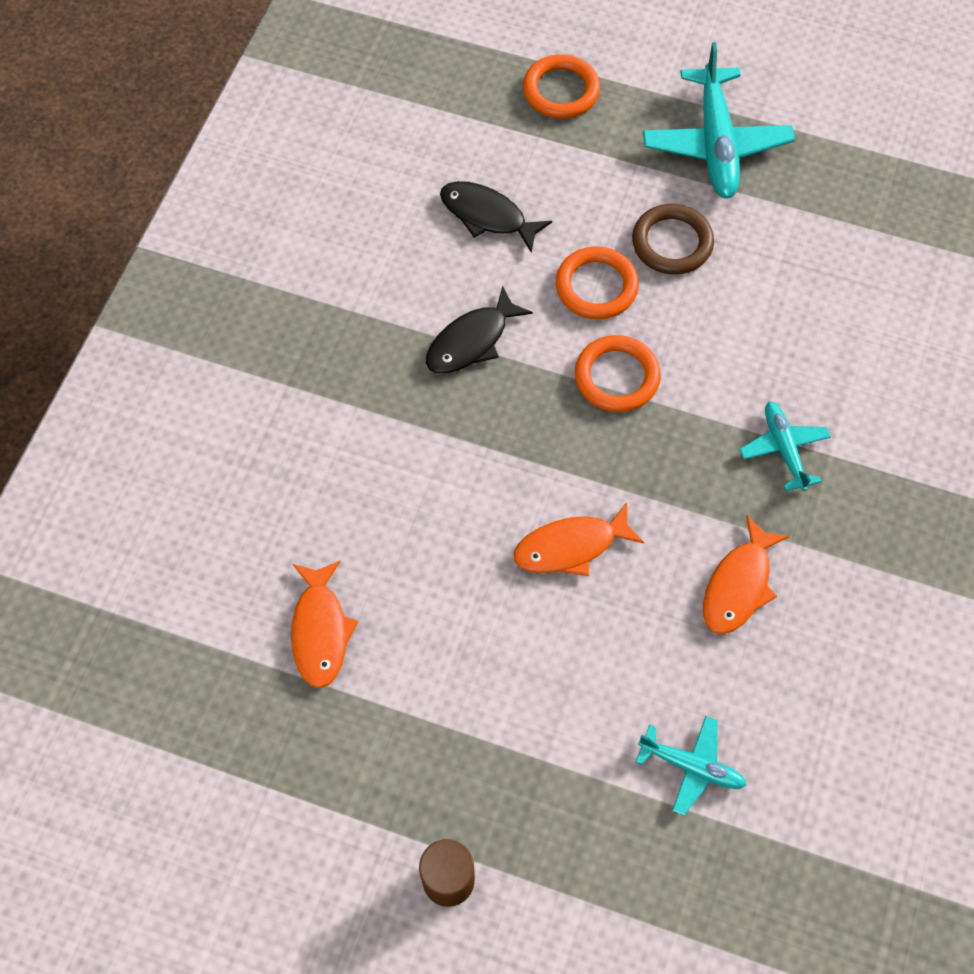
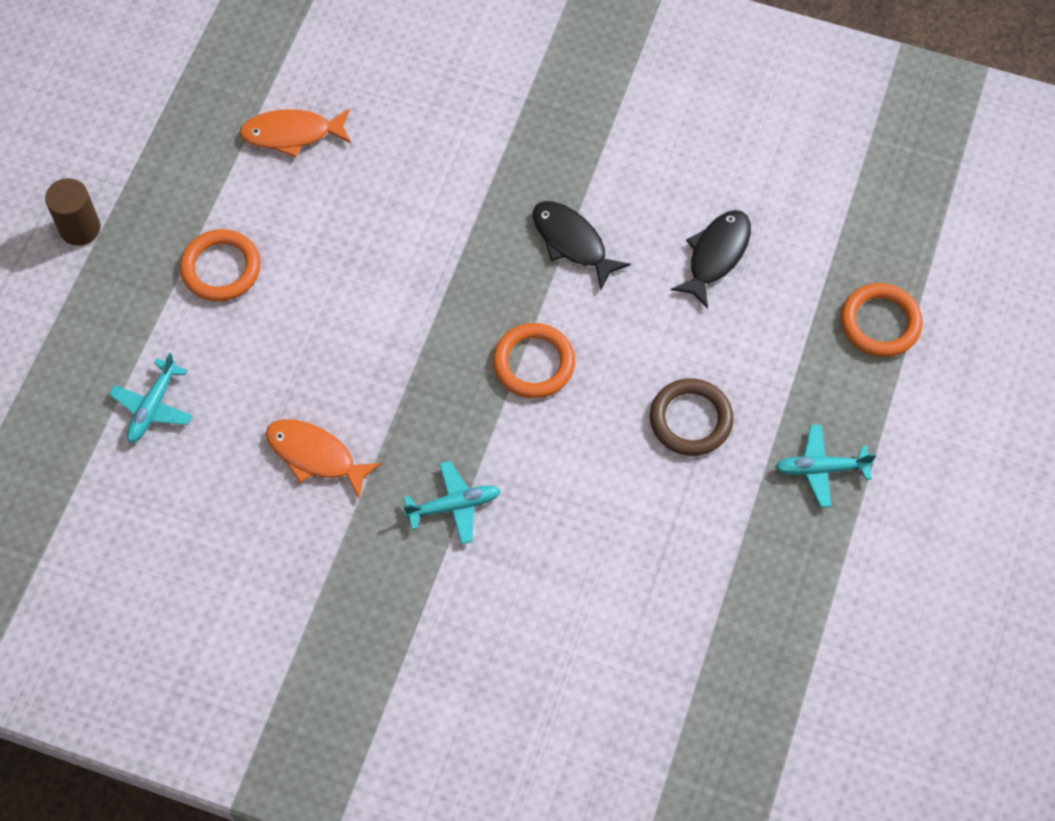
camera: 90 degrees right, 0 degrees up
orange fish [514,502,644,576] -> none
orange ring [556,246,639,319] -> orange ring moved to [180,229,261,302]
turquoise plane [643,42,795,199] -> turquoise plane [775,425,876,508], size x0.56

